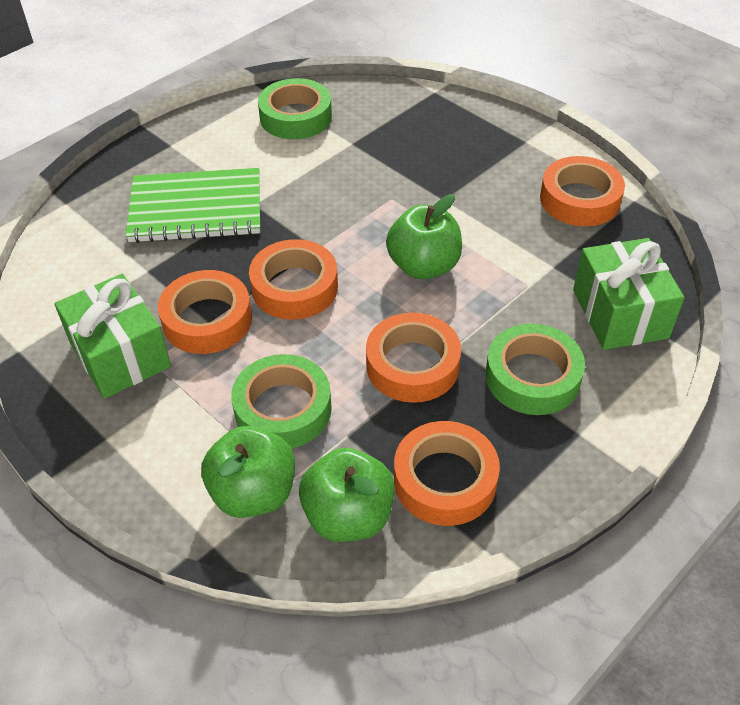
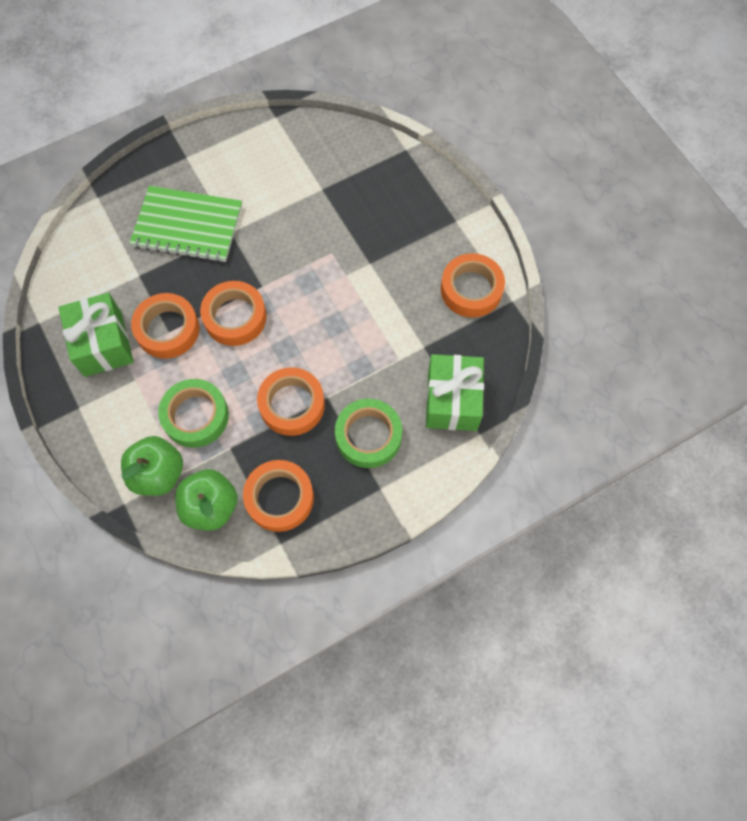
camera: 15 degrees right, 20 degrees up
green tape [258,78,332,139] -> none
green apple [386,194,462,279] -> none

